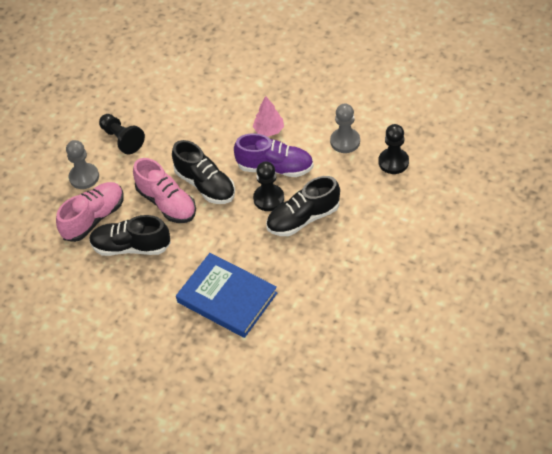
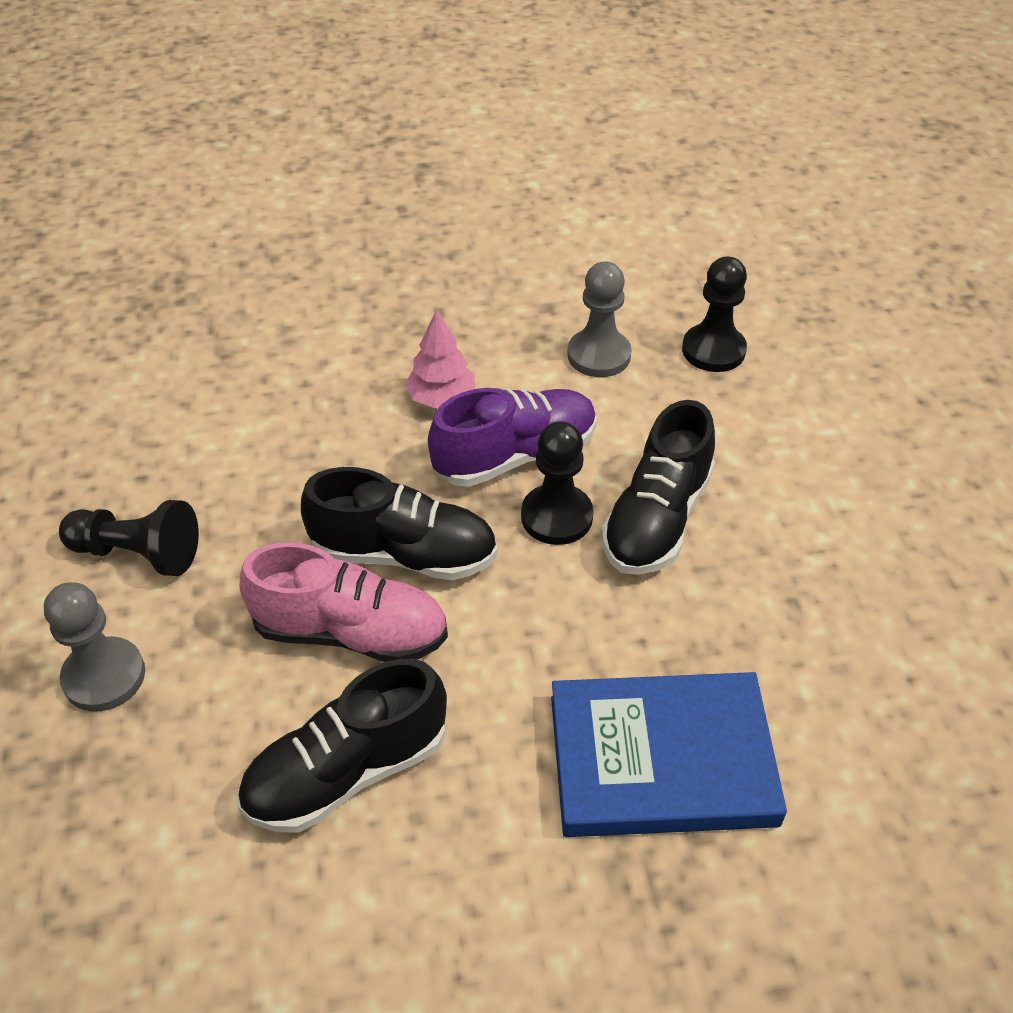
camera: 40 degrees left, 5 degrees down
pink shoe [56,182,124,242] -> none

